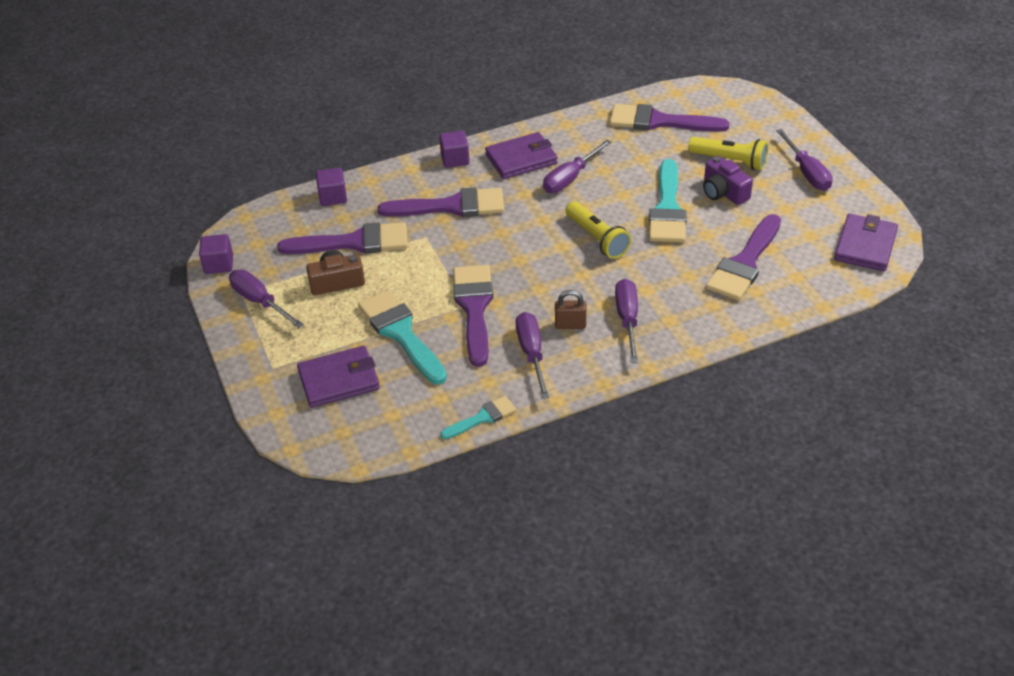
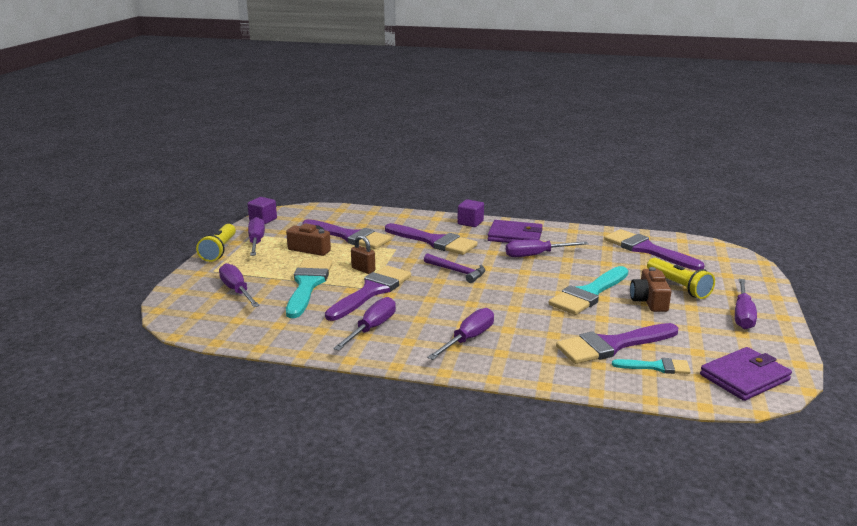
camera: 35 degrees right, 20 degrees down
purple wallet [297,346,380,408] -> purple screwdriver [219,263,260,307]
purple cube [316,168,347,206] -> none
turquoise brush [440,396,516,439] -> turquoise brush moved to [612,358,691,374]
brown padlock [555,290,587,329] -> brown padlock moved to [351,235,375,274]
yellow flashlight [565,201,631,259] -> yellow flashlight moved to [196,224,236,262]
purple camera [703,156,753,205] -> brown camera [630,267,672,312]
none -> purple hammer [424,253,485,283]

